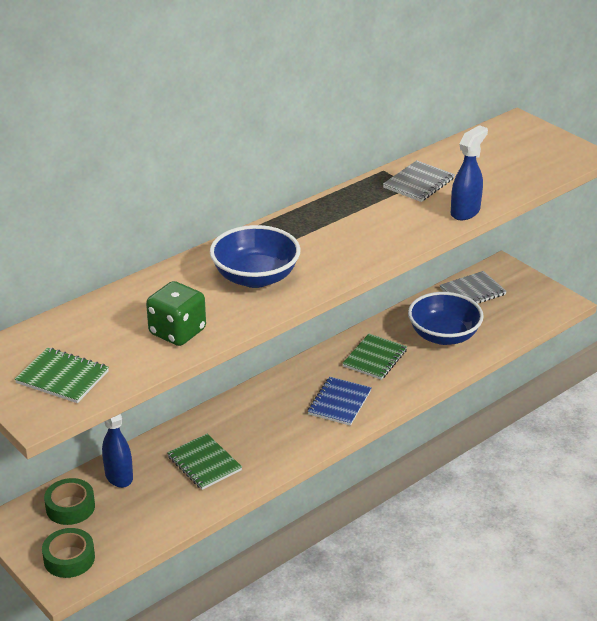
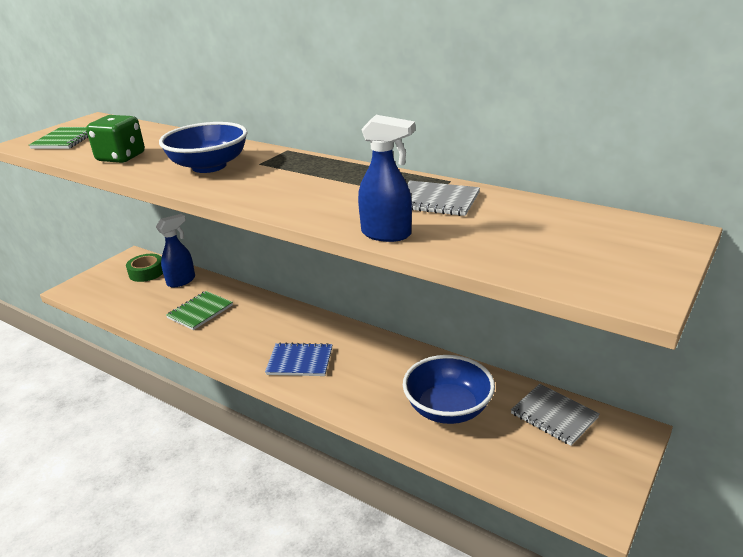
camera: 75 degrees right, 5 degrees down
green tape [42,528,95,578] -> none
green notebook [342,334,407,380] -> none

